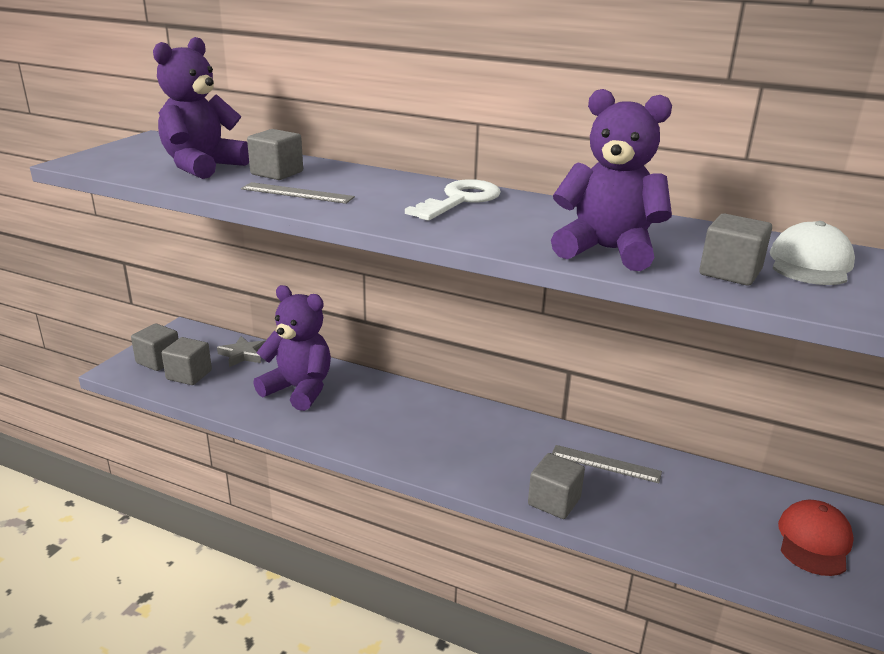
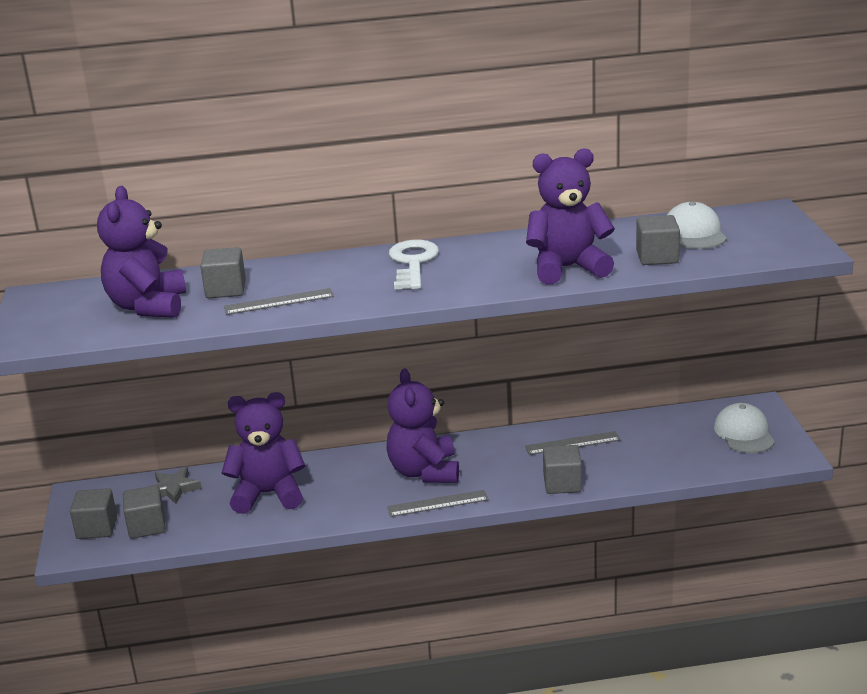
camera: 30 degrees left, 0 degrees up
red cap [778,500,854,576] -> white cap [714,403,775,453]
none -> purple teddy bear [387,369,459,483]
none -> grey ruler [387,490,489,517]

